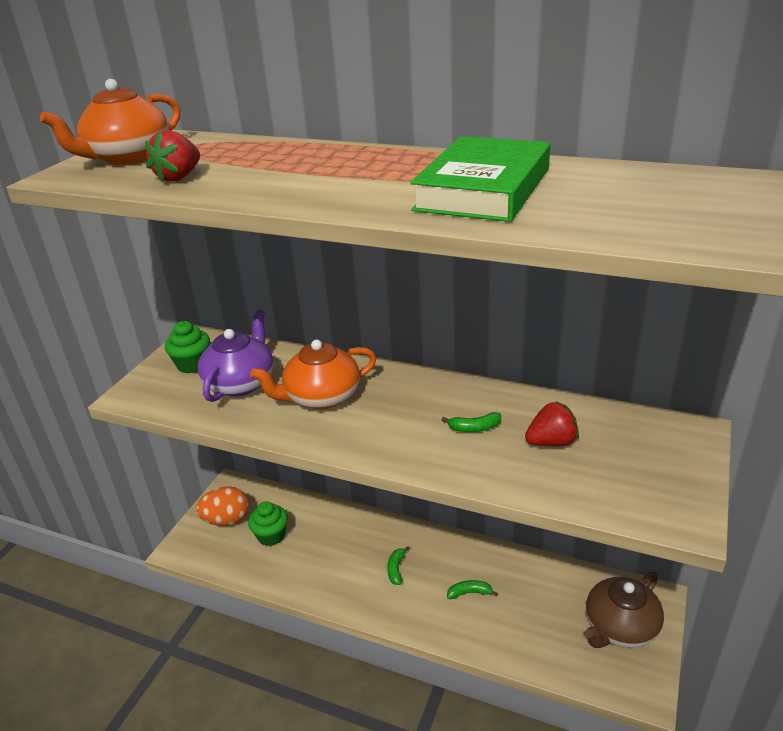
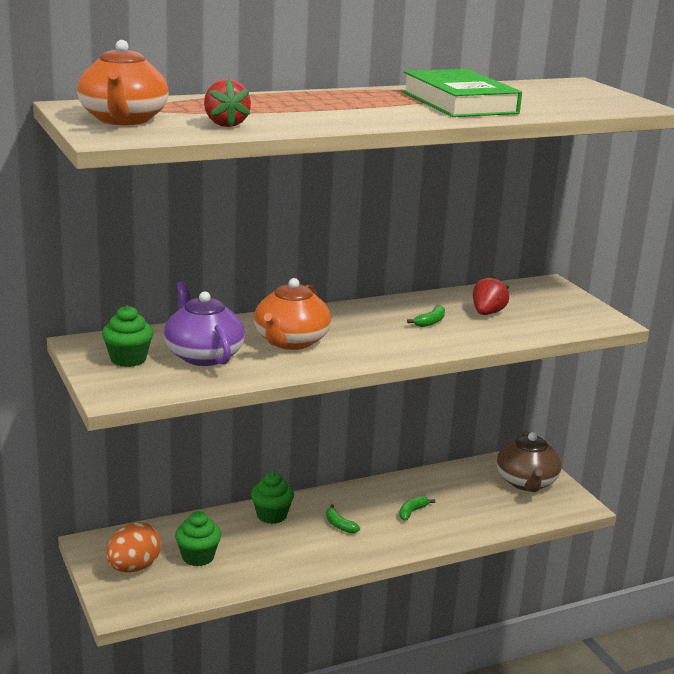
camera: 50 degrees left, 10 degrees down
none -> green cupcake [251,472,294,524]

